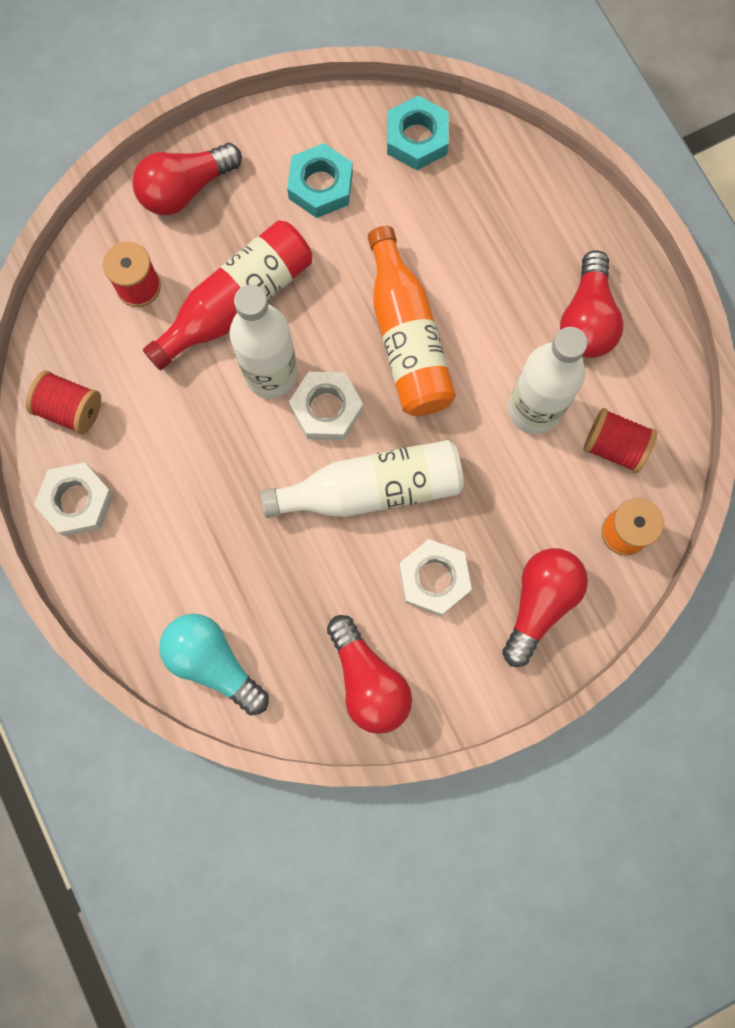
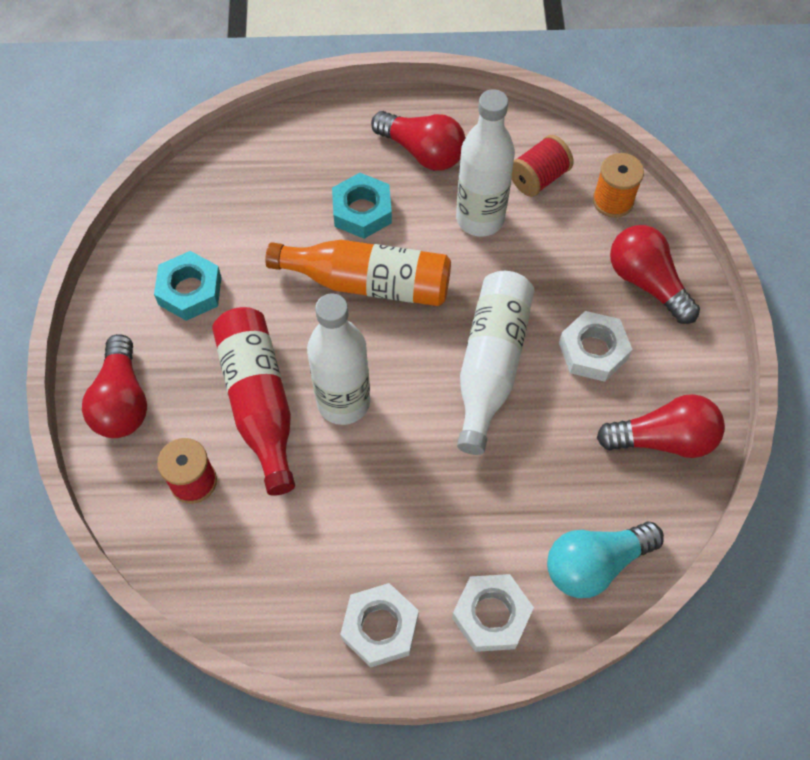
camera: 65 degrees left, 15 degrees down
red spool [26,371,101,434] -> none
white nut [289,372,363,440] -> white nut moved to [452,574,534,652]
turquoise nut [387,95,449,170] -> turquoise nut moved to [332,173,392,239]

